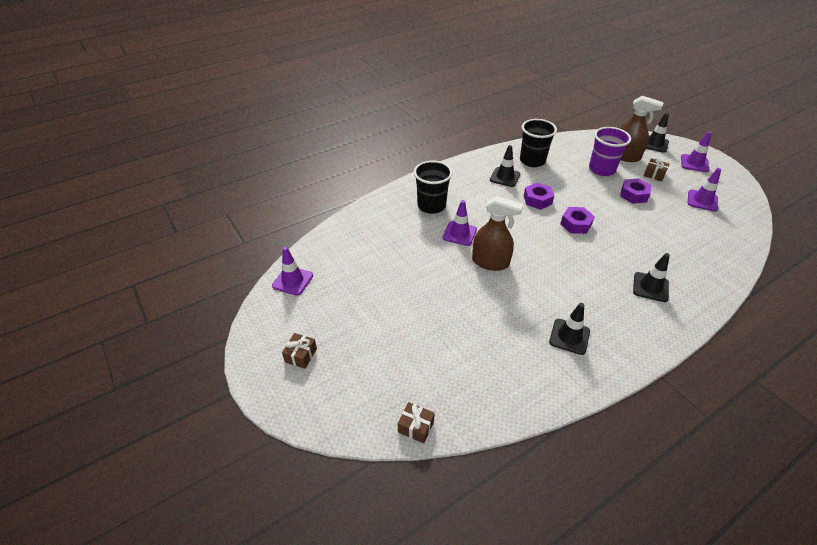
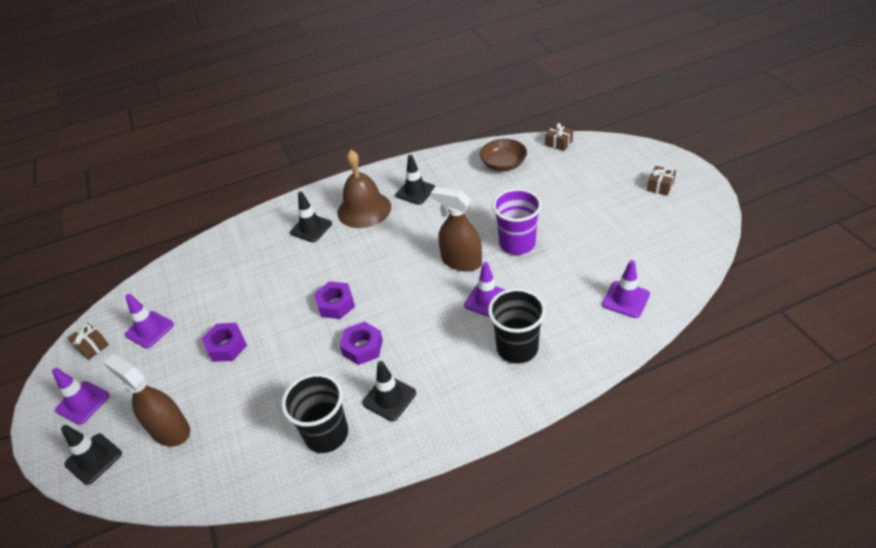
camera: 165 degrees left, 0 degrees up
purple traffic cone [272,247,313,295] -> purple traffic cone moved to [602,260,650,318]
purple cup [589,127,631,176] -> purple cup moved to [492,189,542,255]
brown gift [644,157,669,181] -> brown gift moved to [67,323,109,360]
none -> brown bell [337,150,391,228]
none -> brown bowl [480,139,527,171]

